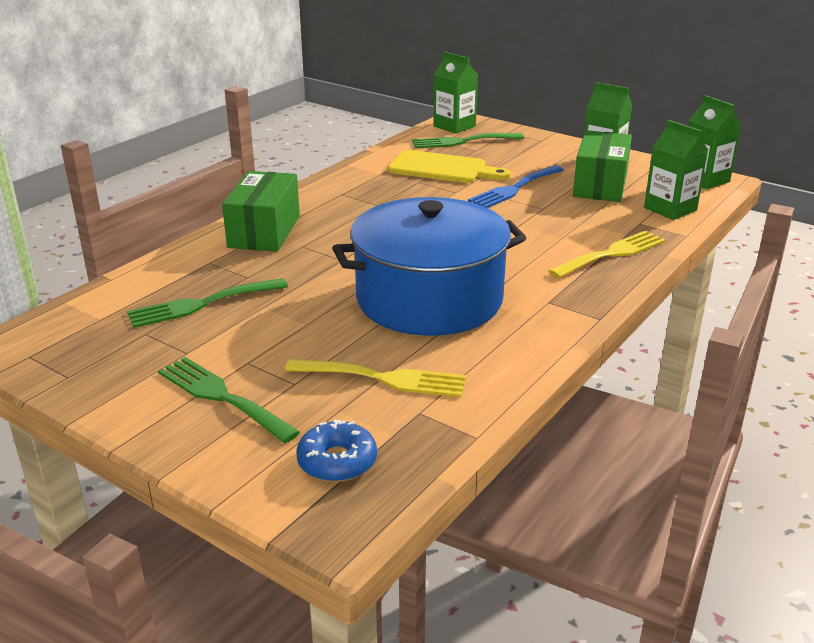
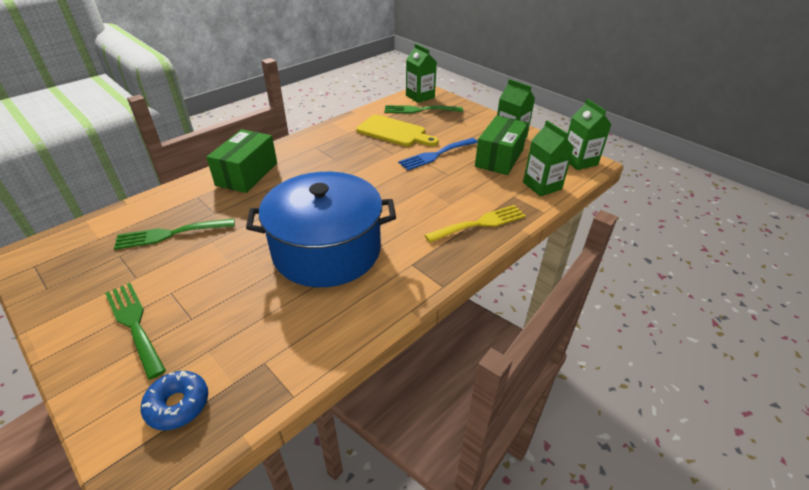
camera: 10 degrees right, 10 degrees up
yellow fork [285,359,466,397] -> none

